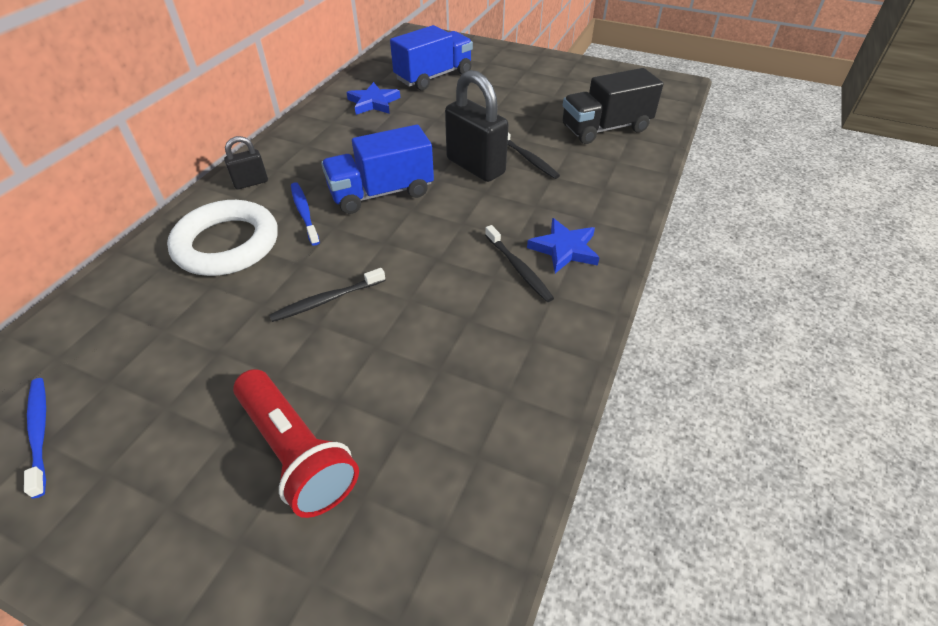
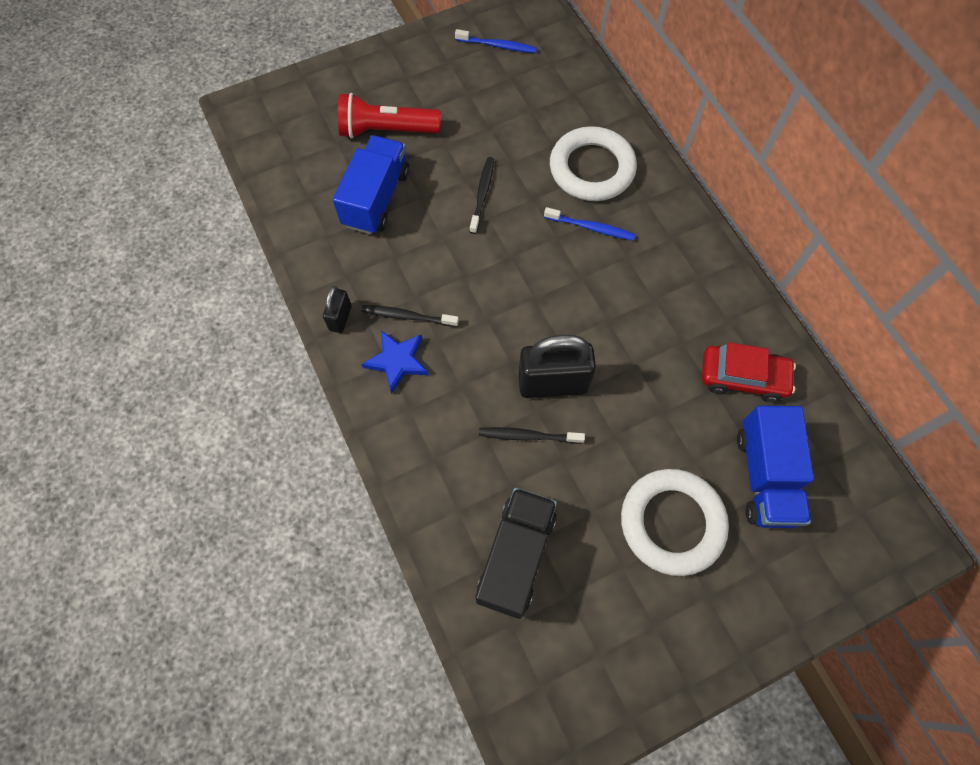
camera: 130 degrees right, 20 degrees up
black padlock [224,136,268,189] -> black padlock moved to [323,286,352,333]
blue truck [321,125,434,214] -> blue truck moved to [333,135,409,235]
blue star [346,82,400,115] -> red car [702,342,796,402]
none -> white ring [621,469,729,576]

